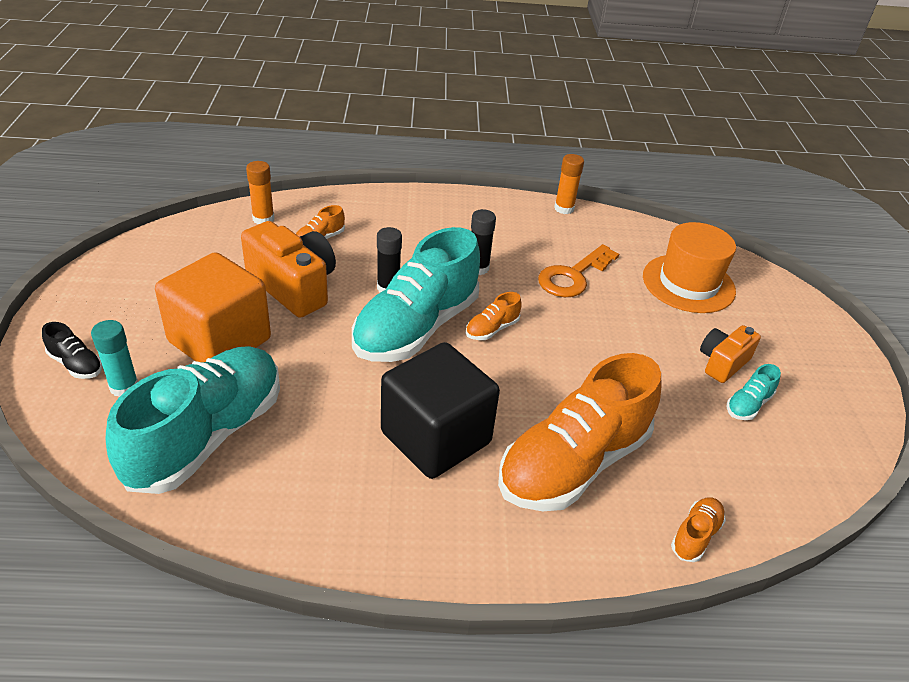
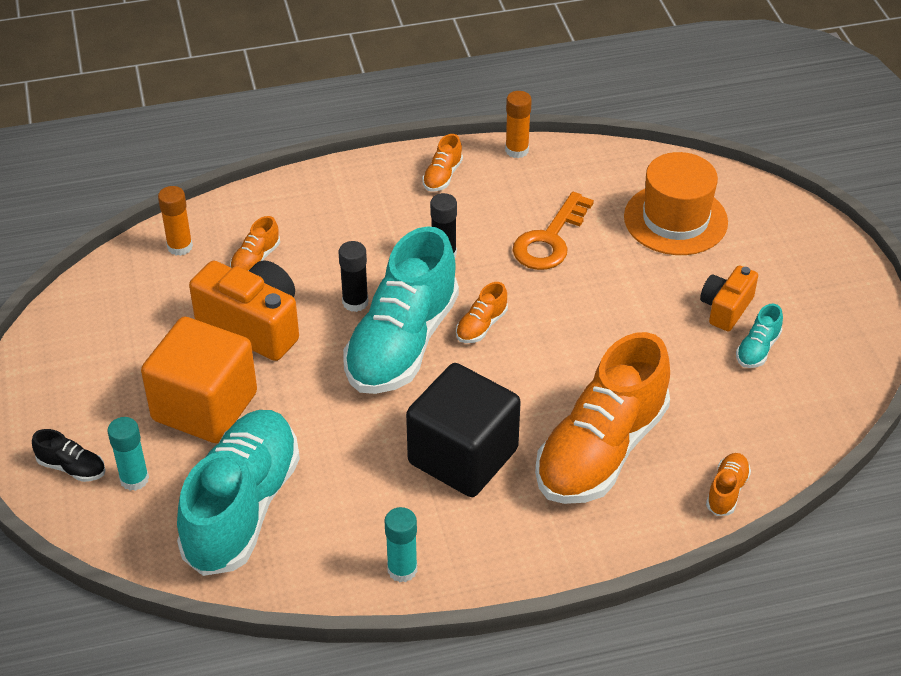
camera: 10 degrees left, 5 degrees up
none -> turquoise glue stick [384,507,417,582]
none -> orange shoe [422,134,463,192]

